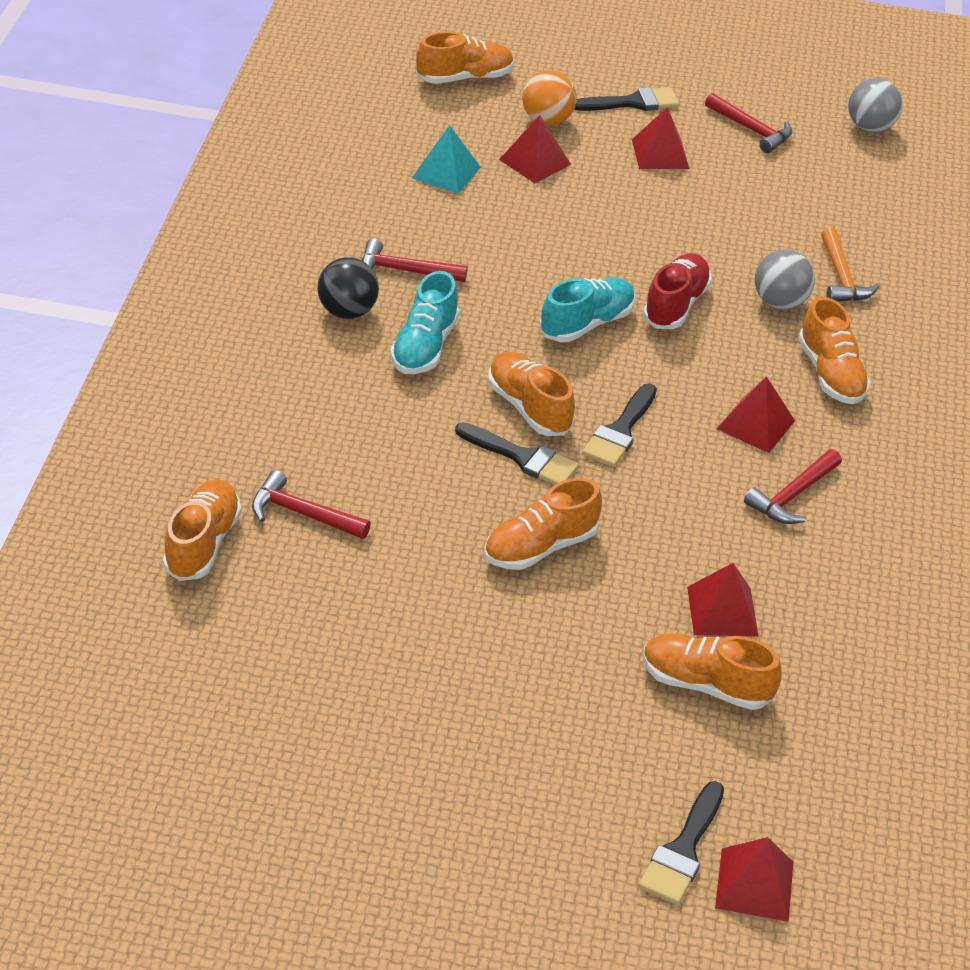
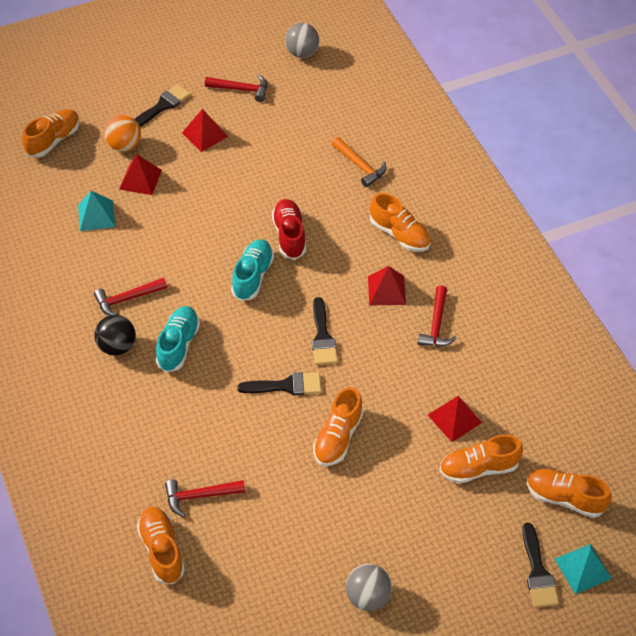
camera: 30 degrees left, 10 degrees up
turquoise shoe [390,271,459,374] -> turquoise shoe turned 150 degrees counterclockwise [156,306,200,372]
orange shoe [488,352,575,436] -> orange shoe moved to [527,469,612,518]
red pyramid [715,837,793,922] -> turquoise pyramid [555,544,612,594]
grey ball [755,249,815,309] -> grey ball moved to [346,564,392,611]

